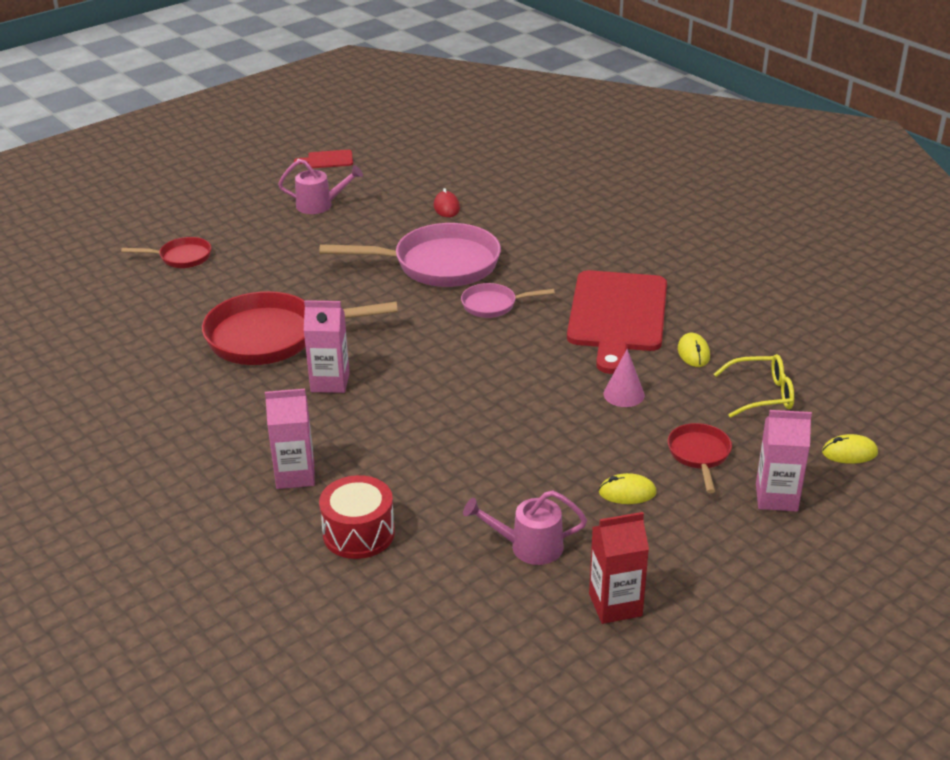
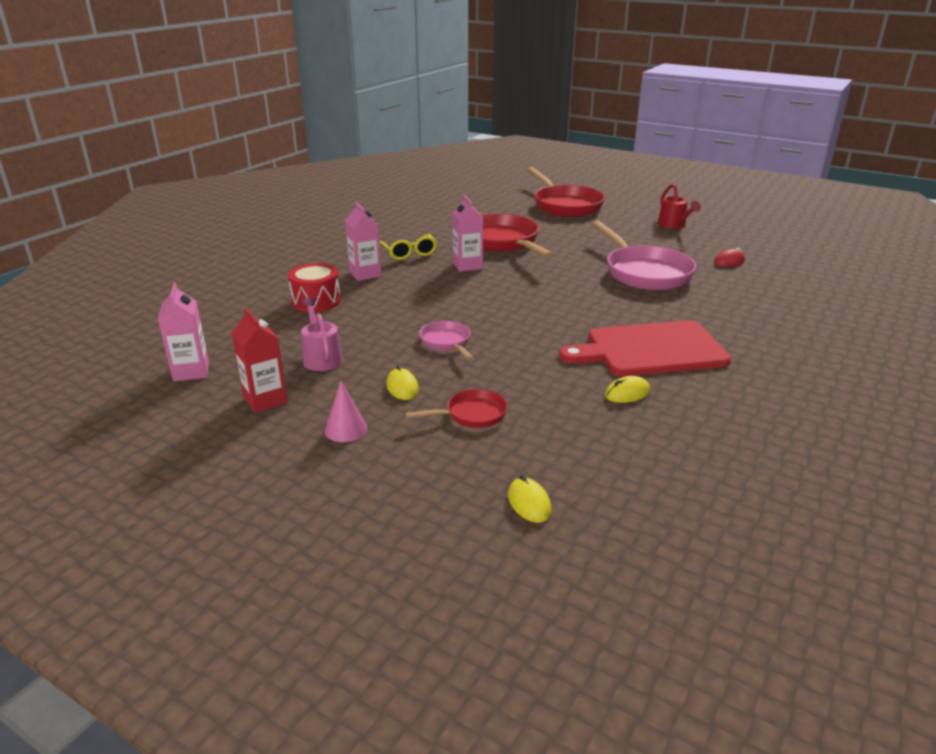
camera: 70 degrees right, 5 degrees down
red pan [121,237,211,268] -> red pan [527,167,605,217], size x2.01
pink watering can [278,159,363,214] -> red watering can [658,184,701,229]
red cutting board [294,150,353,168] -> none
pink pan [461,283,555,318] -> pink pan moved to [419,321,474,360]
pink cone [604,349,645,407] -> pink cone moved to [325,381,367,442]
yellow glasses [714,354,794,418] -> yellow glasses moved to [379,234,437,260]
pink carton [756,410,812,512] -> pink carton moved to [158,283,209,381]

